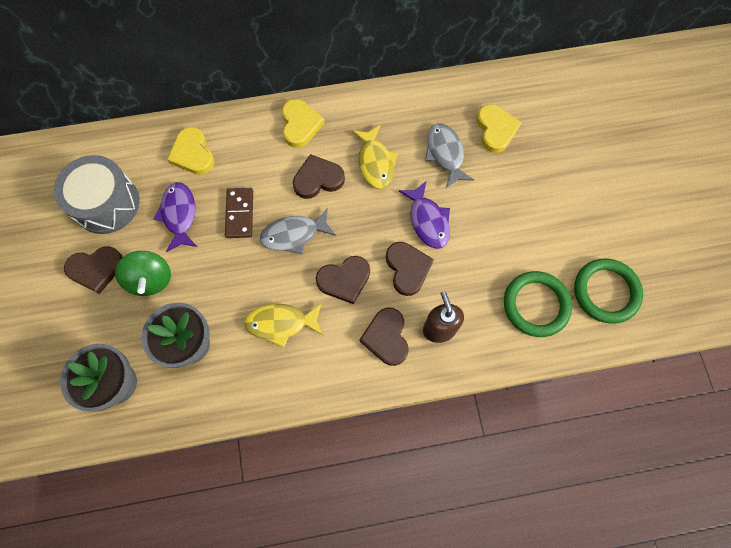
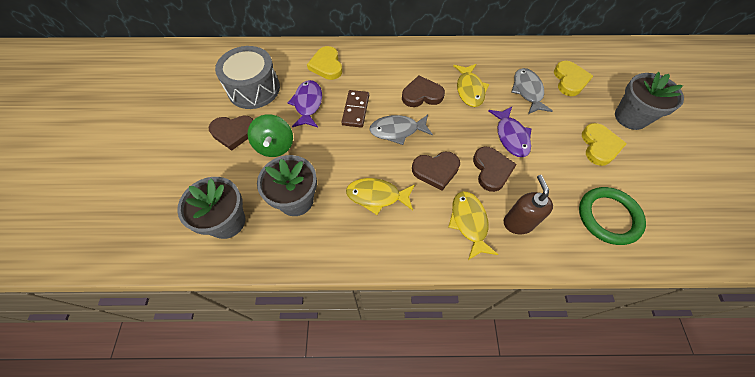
camera: 10 degrees right, 10 degrees down
yellow heart [282,99,325,148] -> yellow heart moved to [582,123,627,166]
brown heart [359,307,409,366] -> yellow fish [449,191,499,260]
green ring [574,258,643,324] -> none
none -> grey flower pot [615,72,684,130]

